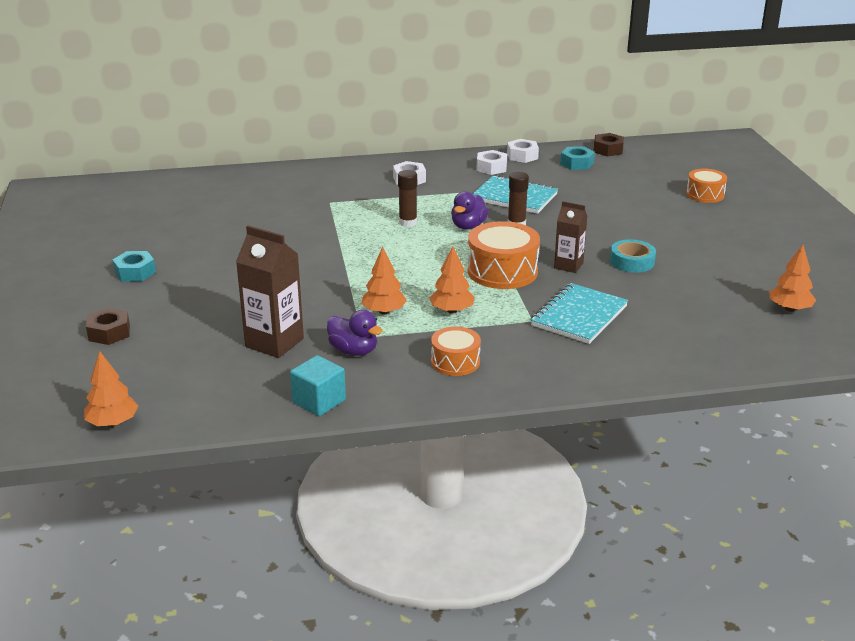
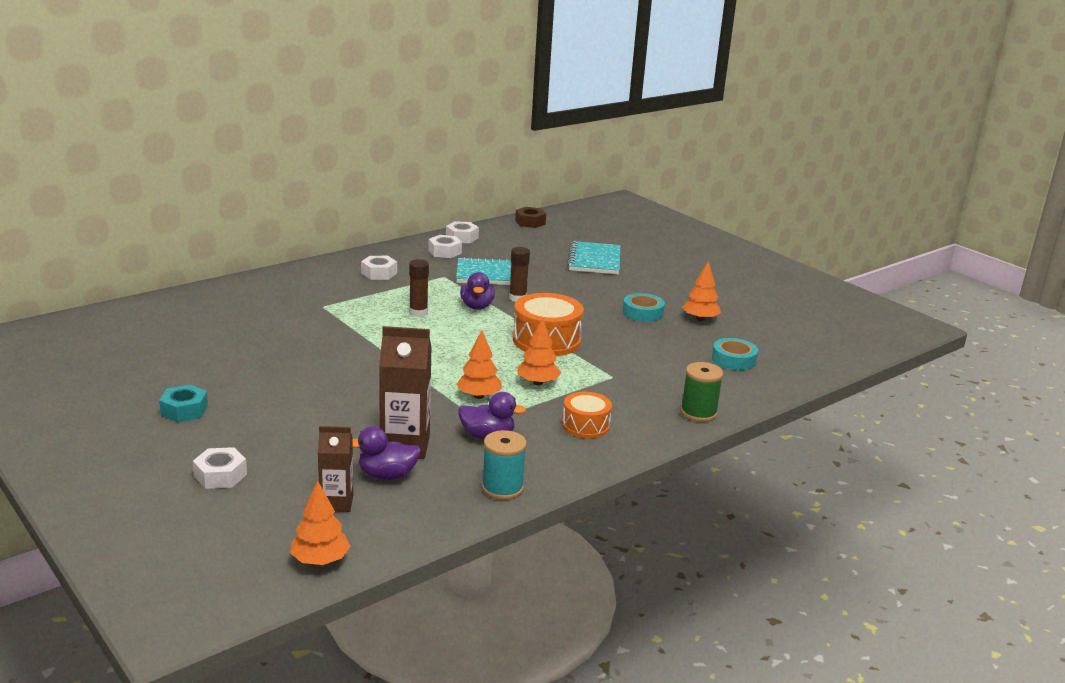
camera: 30 degrees left, 5 degrees down
brown nut [86,308,130,345] -> white nut [193,447,247,489]
turquoise cube [290,355,346,416] -> turquoise spool [482,430,527,500]
turquoise notebook [531,283,628,344] -> turquoise notebook moved to [567,241,620,274]
brown carton [554,201,587,273] -> brown carton moved to [318,426,353,512]
turquoise nut [560,146,595,170] -> none
orange drum [686,169,727,203] -> none
orange tree [769,244,816,312] -> orange tree moved to [682,261,721,321]
none -> purple duck [352,426,421,480]
none -> green spool [681,362,723,422]
none -> turquoise tape [712,338,758,370]

